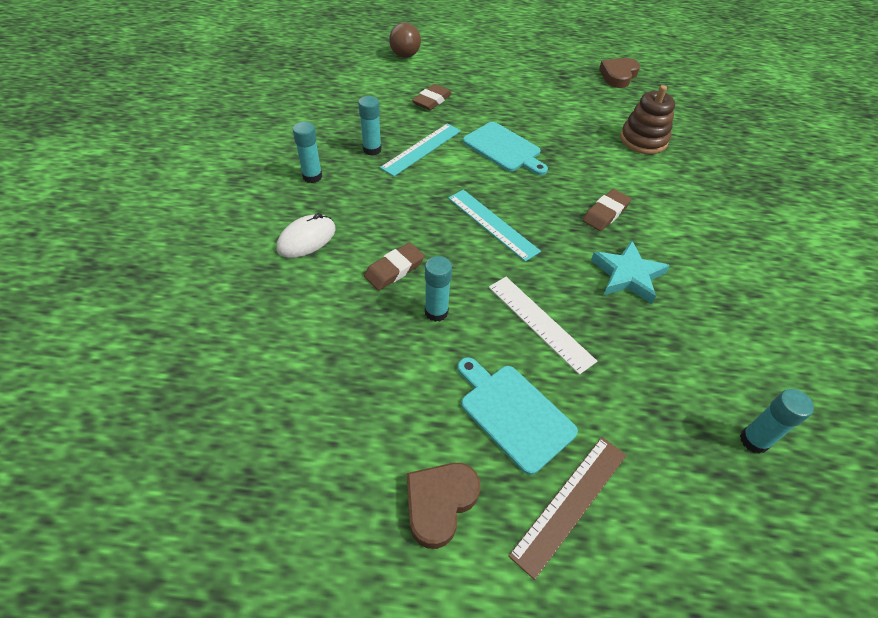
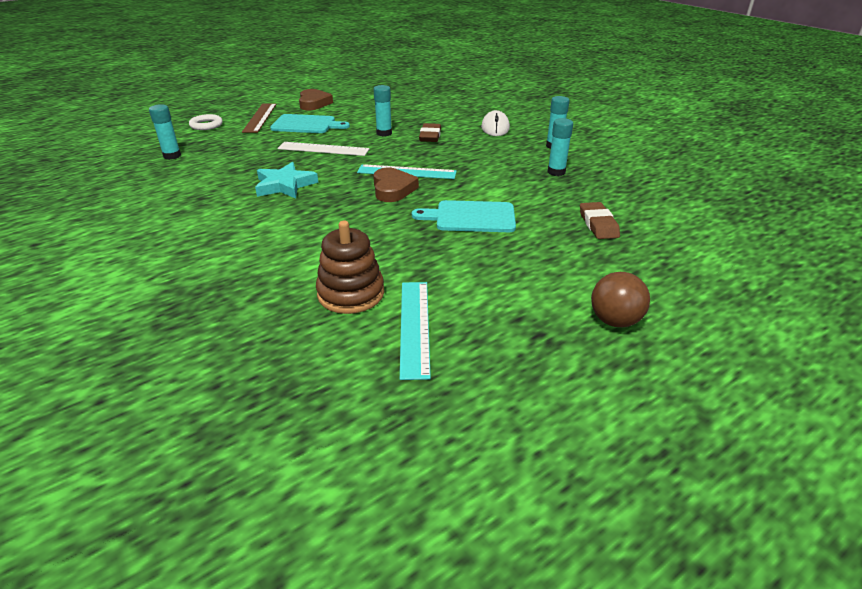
camera: 140 degrees right, 15 degrees down
turquoise ruler [380,123,461,176] -> turquoise ruler moved to [400,282,431,380]
brown ball [389,23,421,58] -> brown ball moved to [591,272,650,327]
brown eraser [582,189,631,231] -> none
brown heart [599,58,640,88] -> brown heart moved to [373,168,419,202]
none -> white ring [189,114,223,130]

